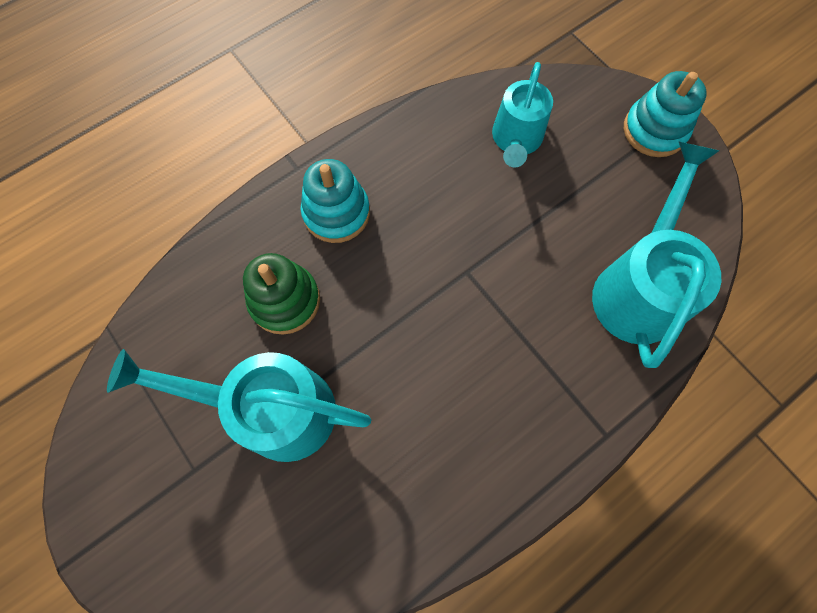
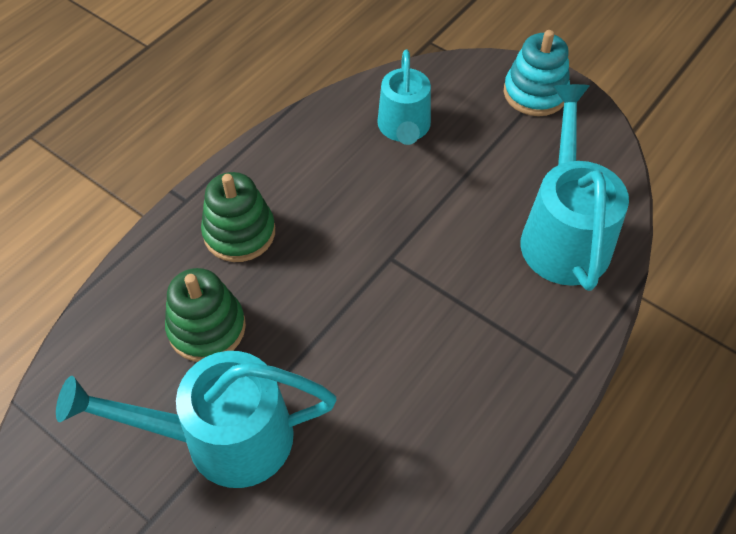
camera: 15 degrees left, 15 degrees down
turquoise stacking toy [300,159,370,243] -> green stacking toy [201,172,275,262]

